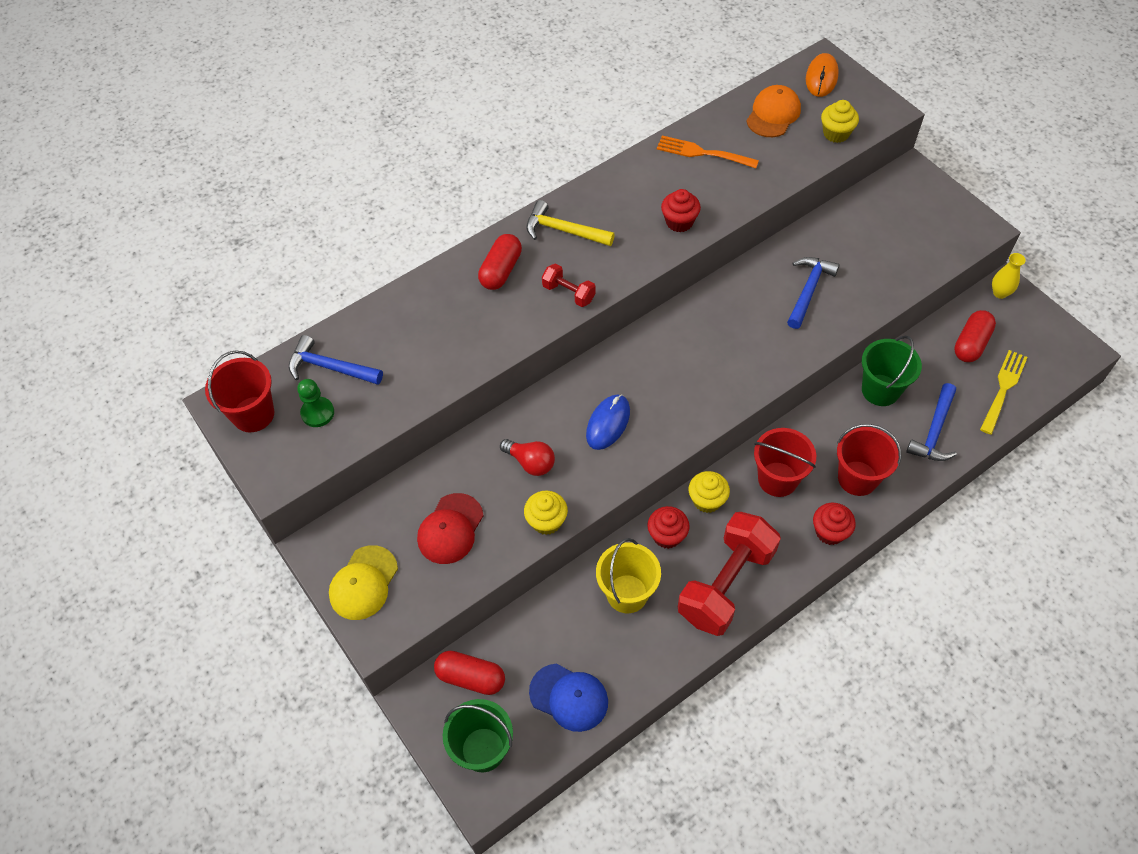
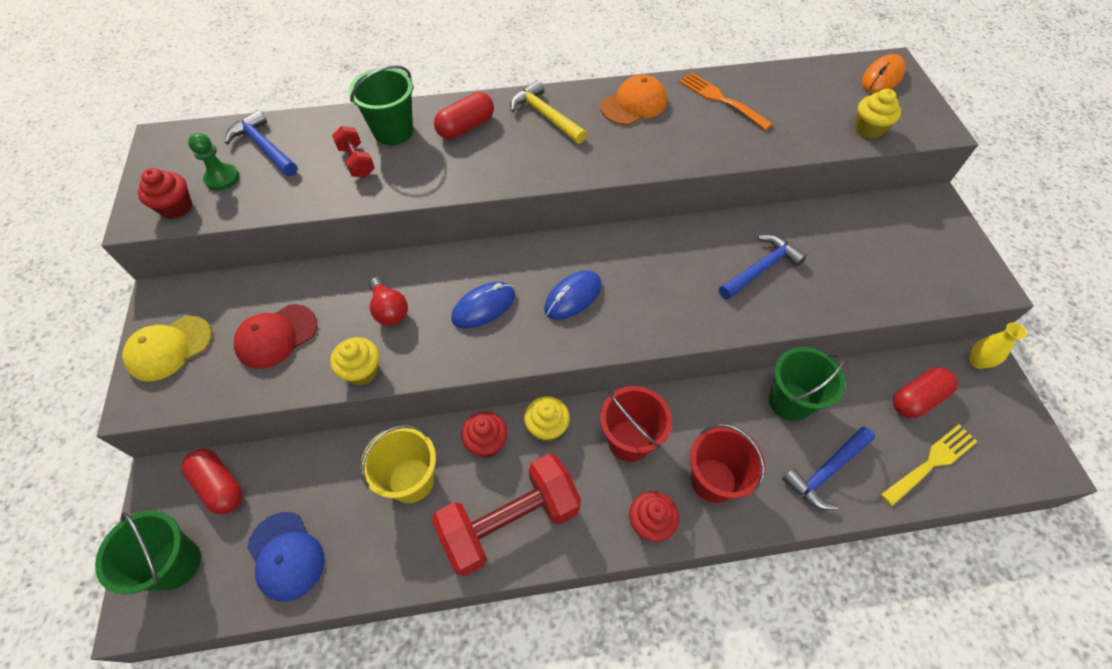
camera: 25 degrees right, 0 degrees up
red bucket [205,351,274,433] -> none
red dumbbell [542,264,596,307] -> red dumbbell moved to [332,126,375,178]
red cupcake [661,189,701,232] -> red cupcake moved to [138,168,192,219]
orange cap [746,85,801,137] -> orange cap moved to [600,75,667,125]
none -> green bucket [349,65,413,145]
none -> blue mouse [544,270,602,320]

